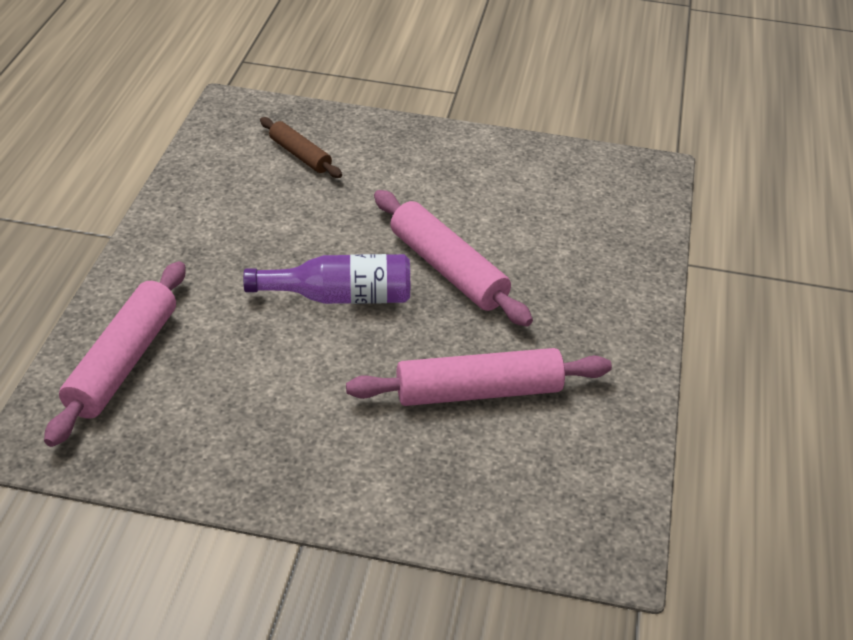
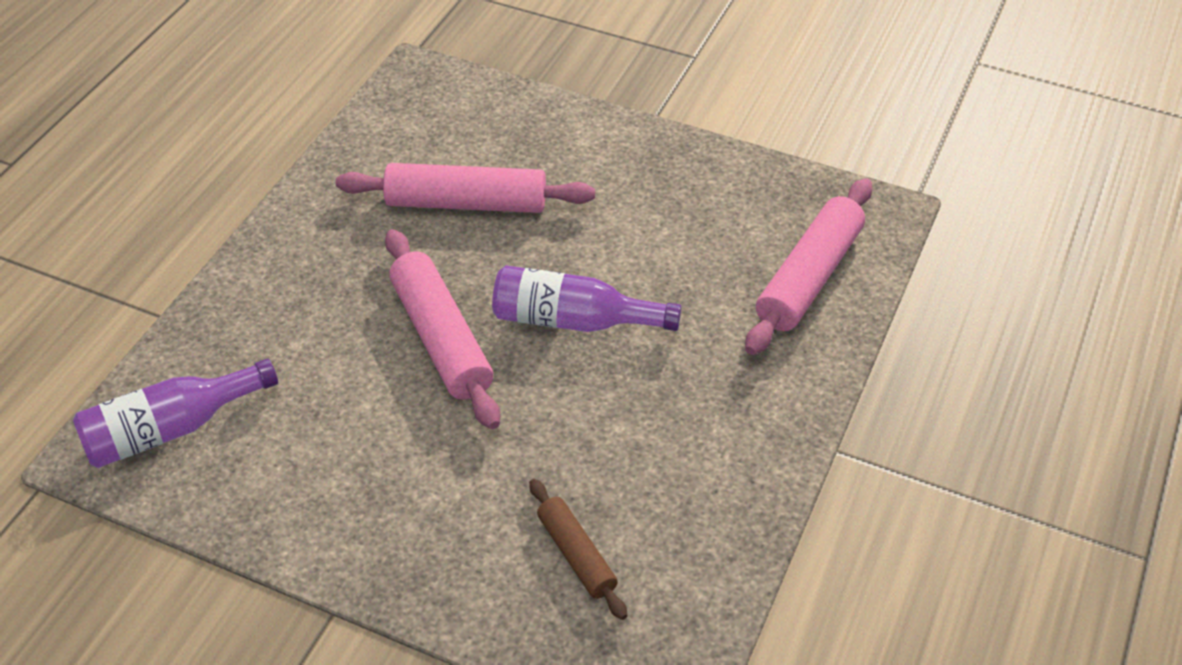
camera: 165 degrees left, 5 degrees up
none -> purple bottle [73,359,278,468]

